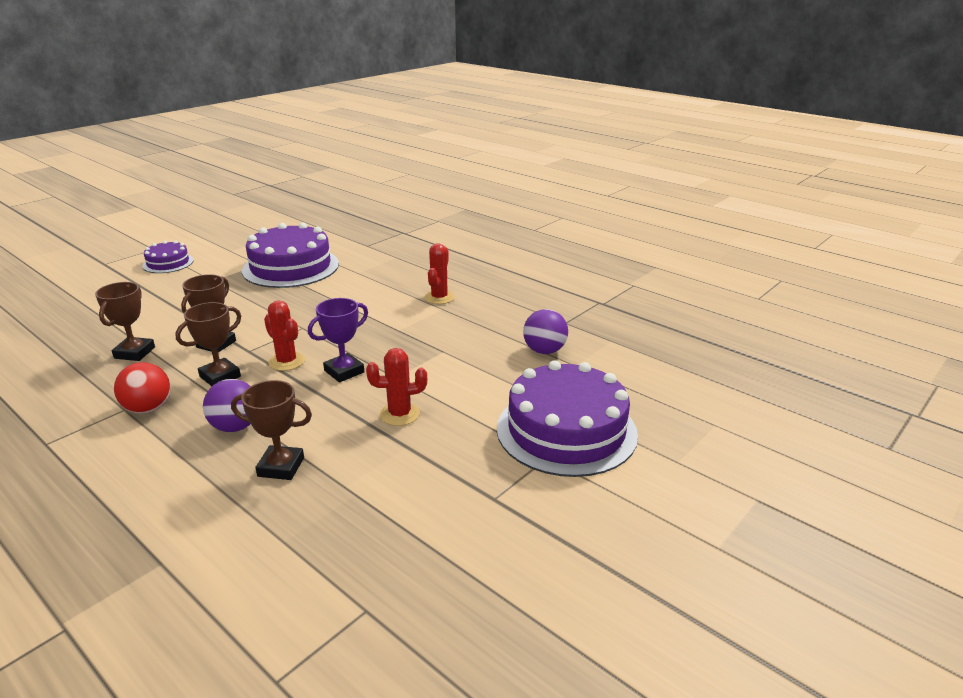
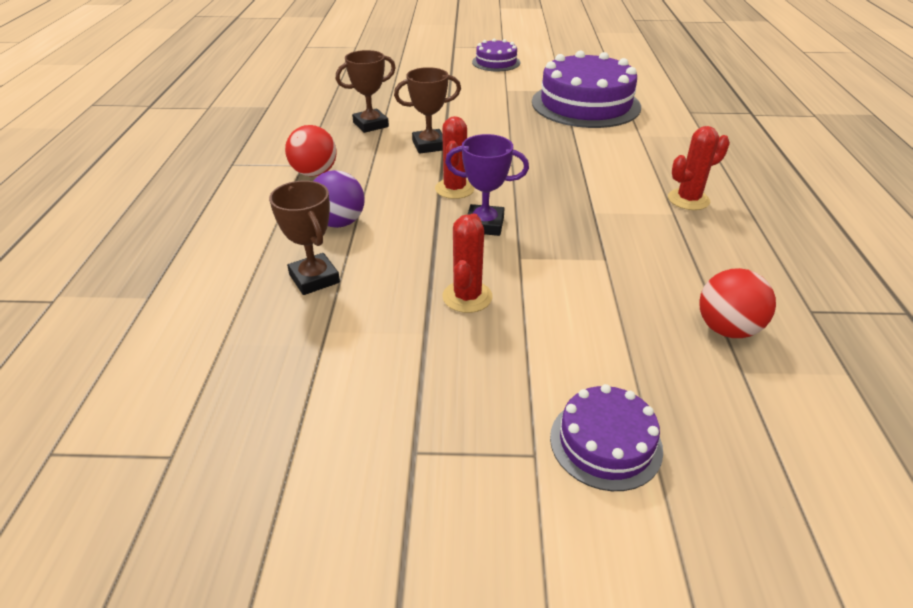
camera: 50 degrees right, 10 degrees up
brown trophy [175,302,241,386] -> none
red cactus [366,348,427,426] -> red cactus turned 60 degrees clockwise [442,213,492,313]
purple cake [497,360,638,477] -> purple cake [550,384,663,491], size x0.51
purple ball [523,309,568,354] -> red ball [699,268,776,338]

